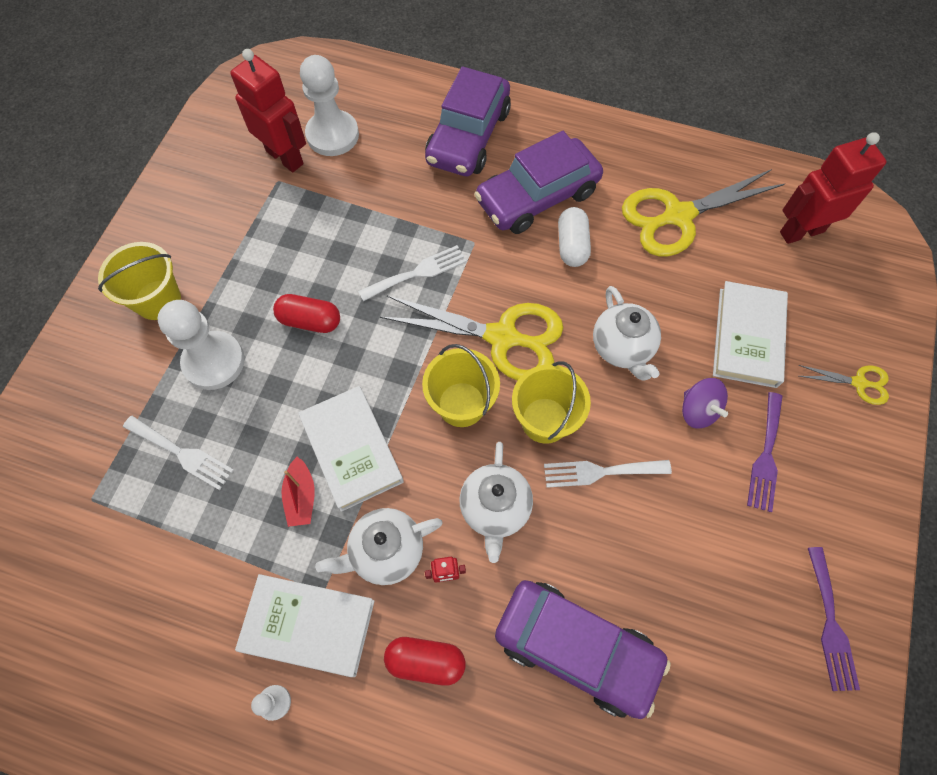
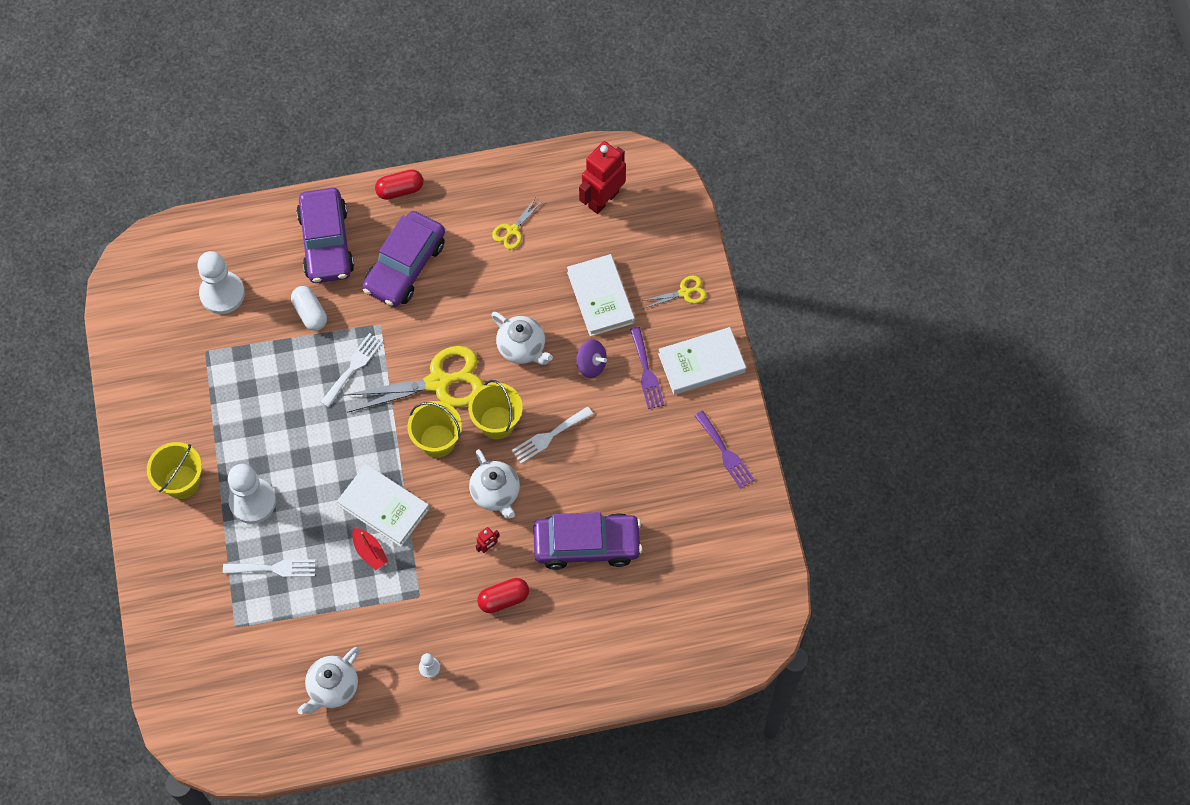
camera: 30 degrees left, 0 degrees up
red robot [230,49,306,172] -> none
white book [235,574,375,677] -> white book moved to [658,327,746,395]
red capsule [273,294,340,333] -> red capsule moved to [375,169,424,200]
white teapot [315,508,443,585] -> white teapot moved to [297,647,360,714]
white capsule [558,207,591,267] -> white capsule moved to [291,286,327,331]
yellow scissors [622,169,785,257] -> yellow scissors [492,199,542,249], size x0.47

